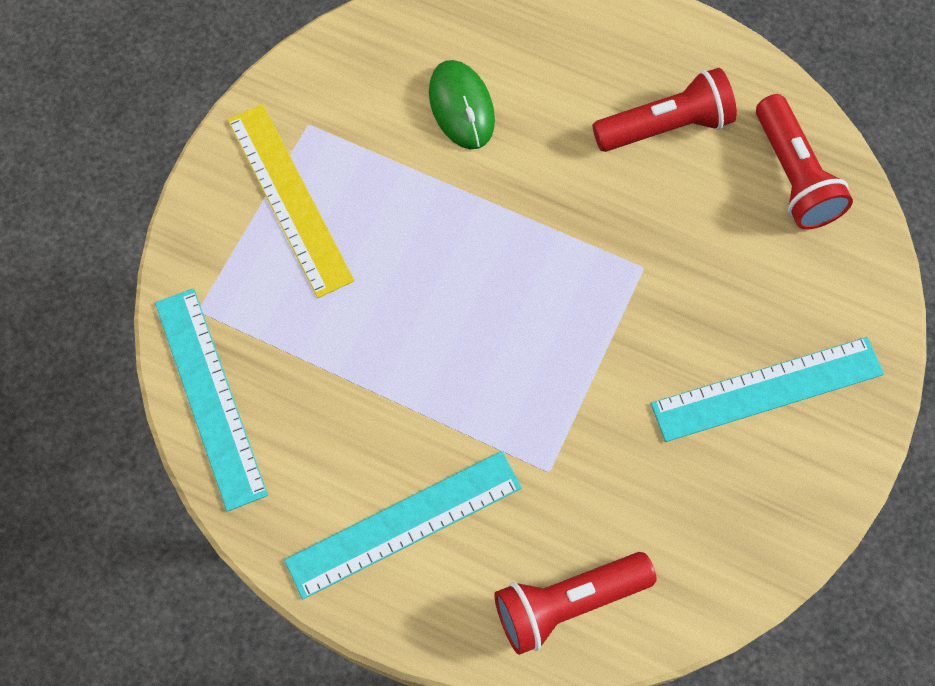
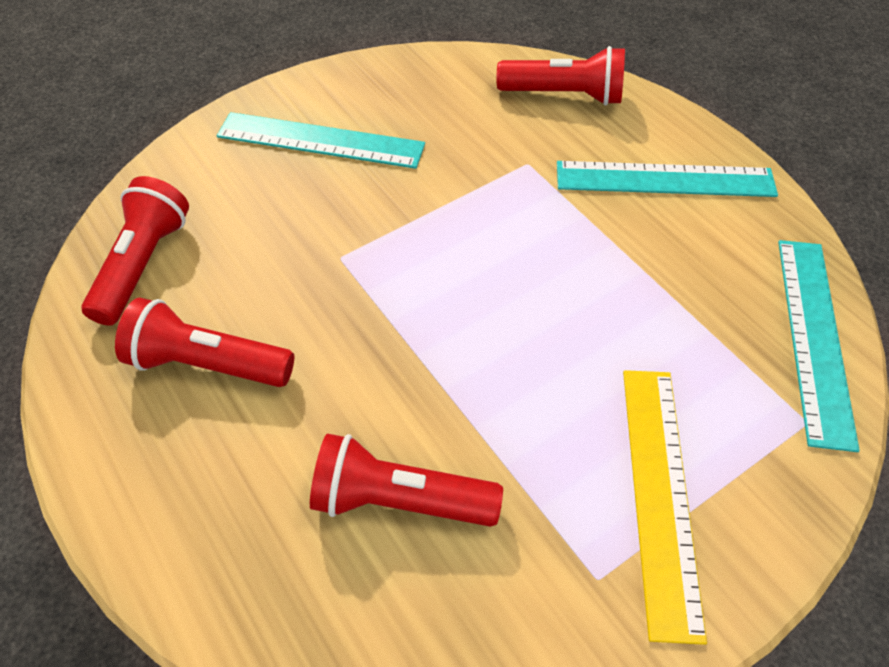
camera: 150 degrees left, 15 degrees down
green mouse [429,60,495,149] -> red flashlight [310,433,503,527]

